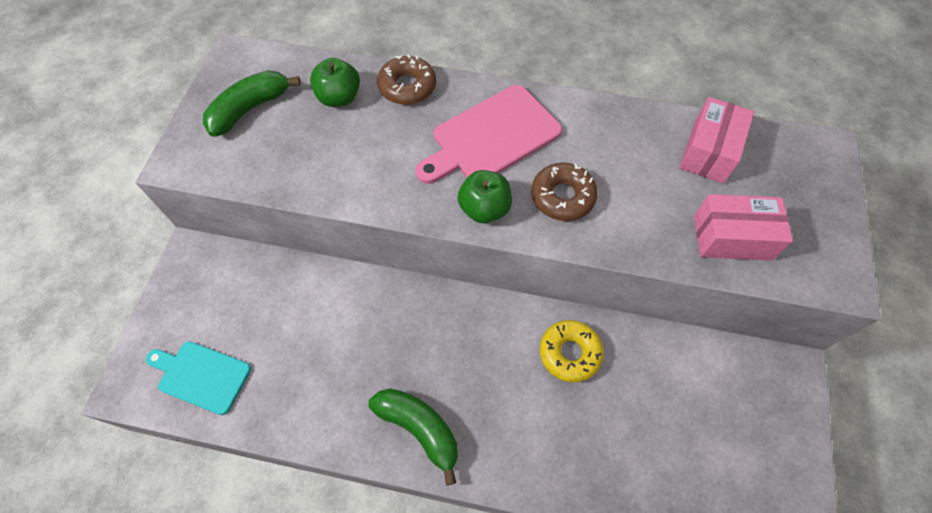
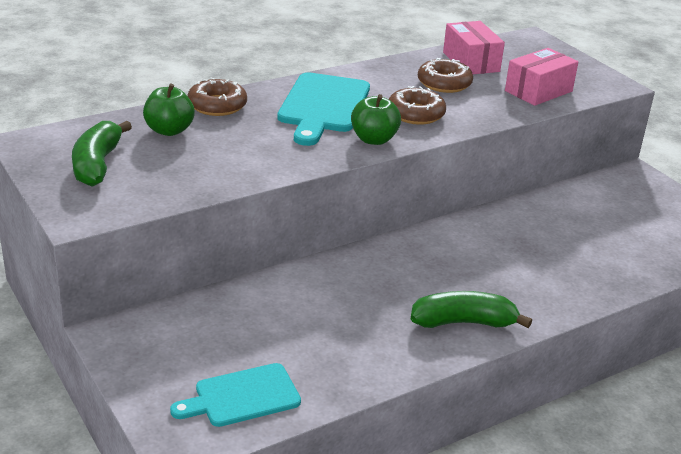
camera: 45 degrees left, 30 degrees down
pink cutting board [415,85,562,184] -> turquoise cutting board [277,72,370,146]
yellow donut [540,320,604,382] -> none
none -> brown donut [418,58,473,93]

